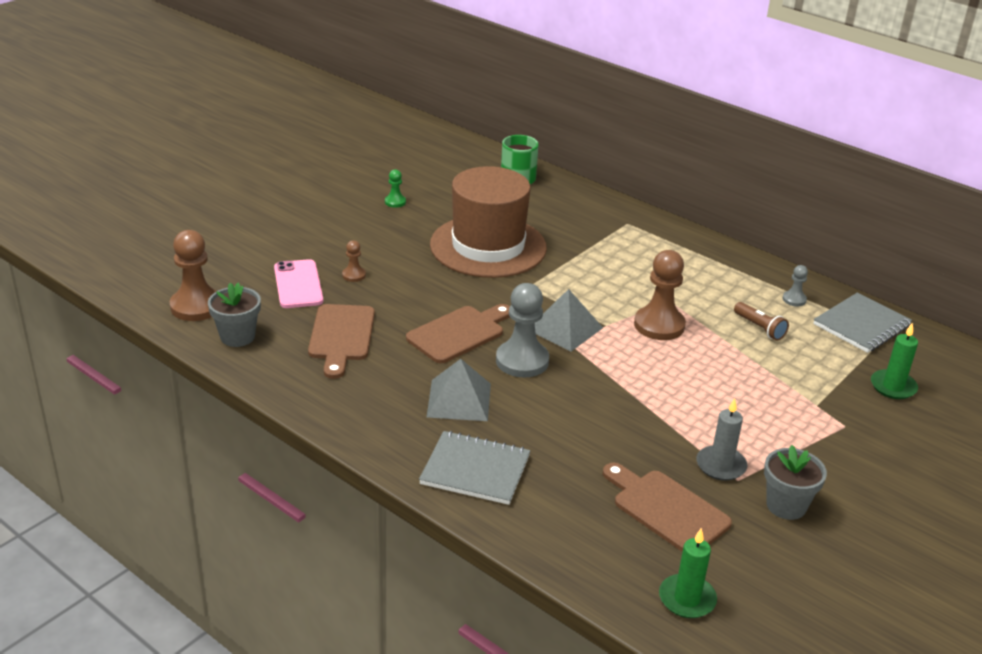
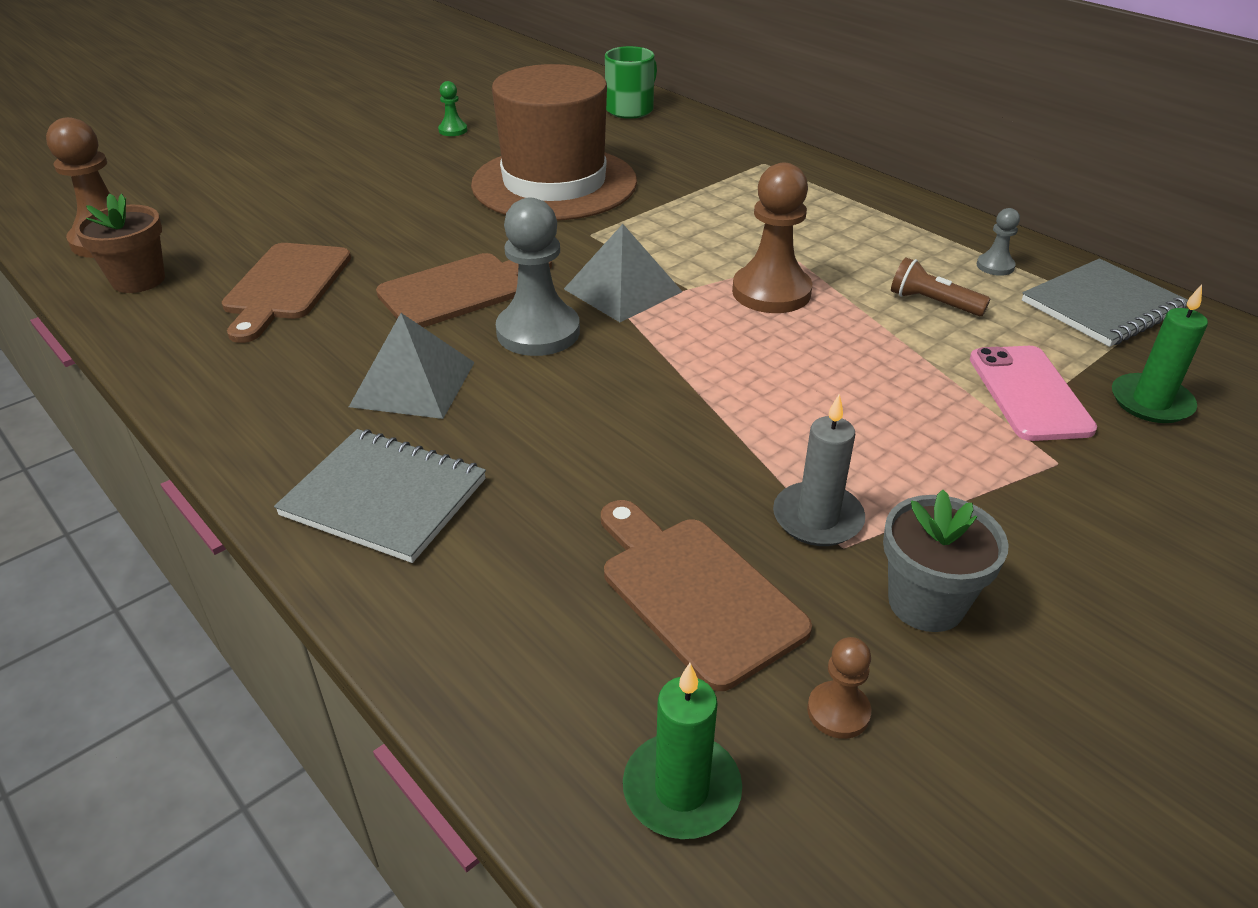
camera: 10 degrees right, 5 degrees up
grey flower pot [208,282,261,347] -> brown flower pot [75,193,165,293]
pink phone [274,259,323,308] -> pink phone moved to [970,346,1097,441]
brown pawn [342,240,366,282] -> brown pawn moved to [807,637,872,739]
brown flashlight [734,302,789,341] -> brown flashlight turned 150 degrees clockwise [891,258,990,316]

